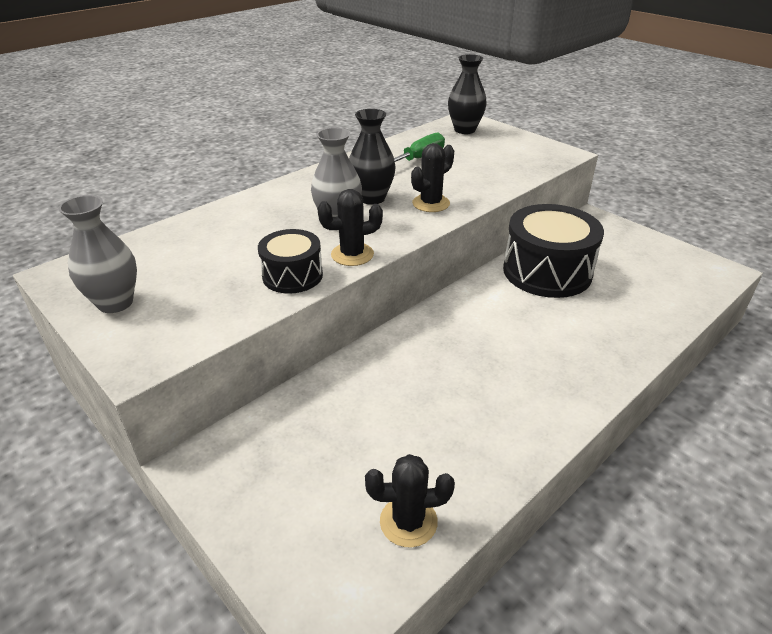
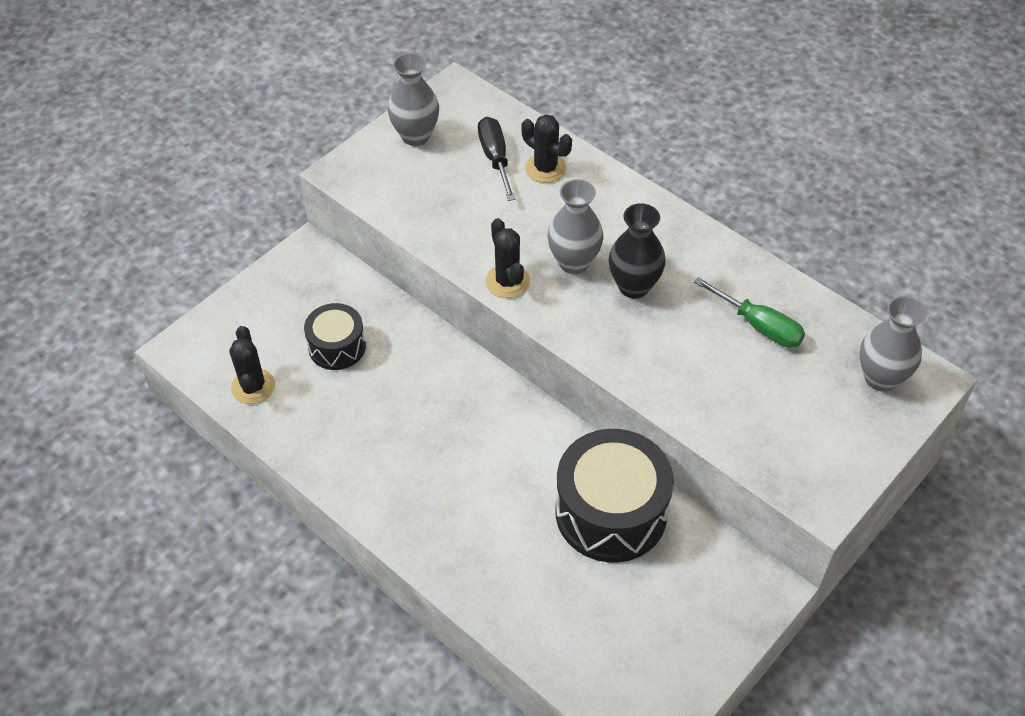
camera: 85 degrees right, 15 degrees up
black drum [258,229,323,294] -> black drum moved to [304,303,366,370]
black cactus [411,143,454,212] -> black cactus moved to [521,114,572,183]
black vase [448,54,487,134] -> grey vase [859,296,927,392]
none -> black screwdriver [478,117,515,201]

